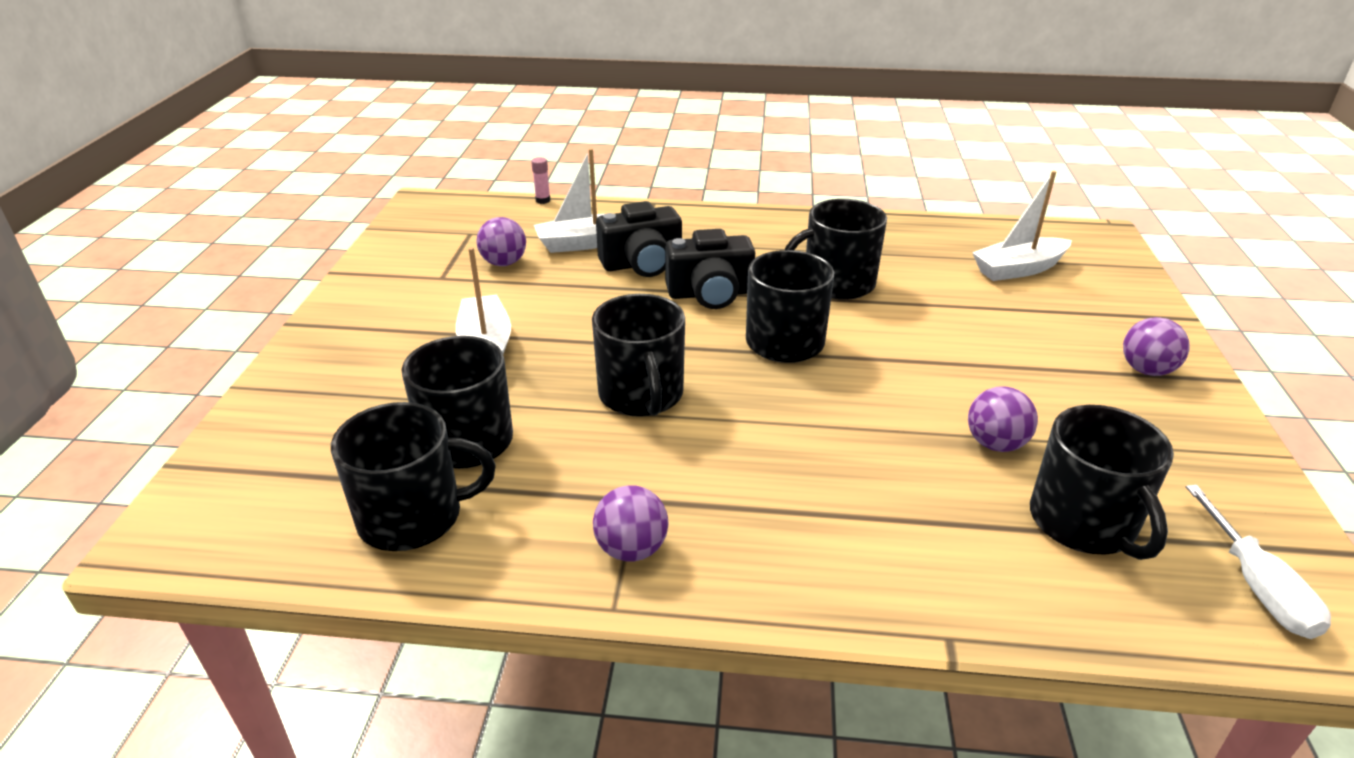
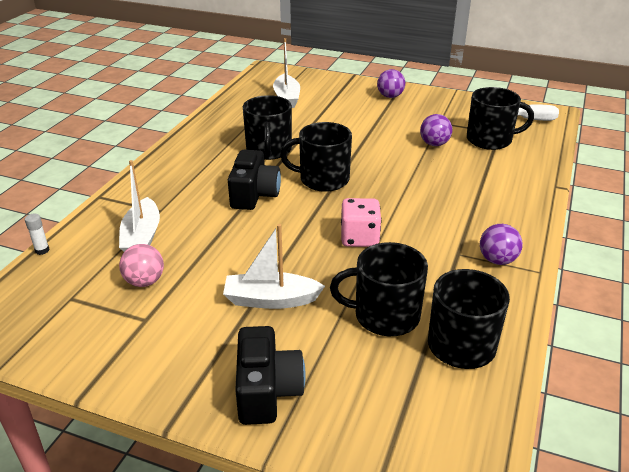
camera: 75 degrees left, 0 degrees up
purple ball [476,217,526,266] -> pink ball [119,244,164,287]
pink glue stick [531,157,550,204] -> white glue stick [25,214,49,255]
black mug [592,294,685,417] -> pink dice [341,198,382,247]
black camera [596,201,682,277] -> black camera moved to [235,326,306,425]

